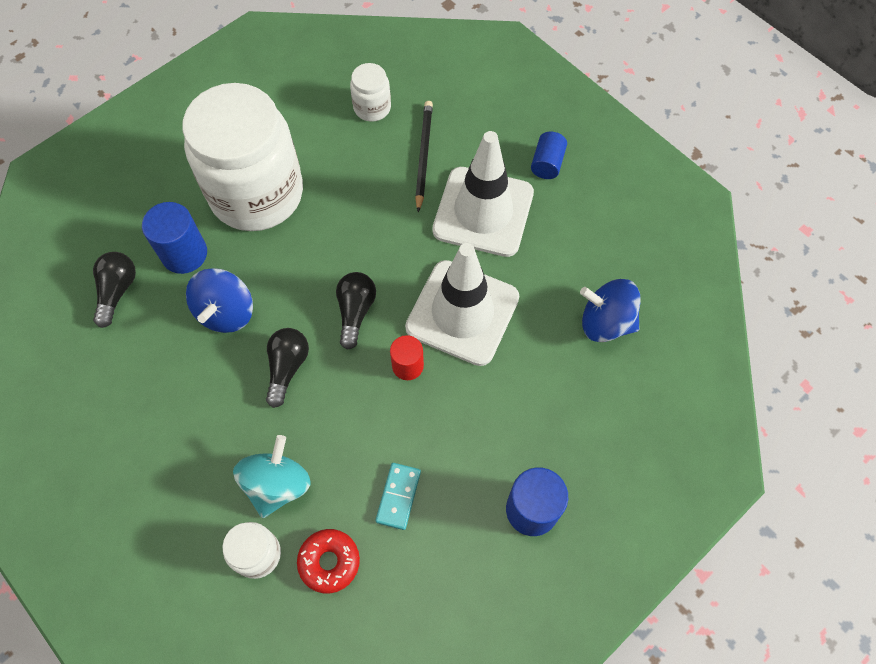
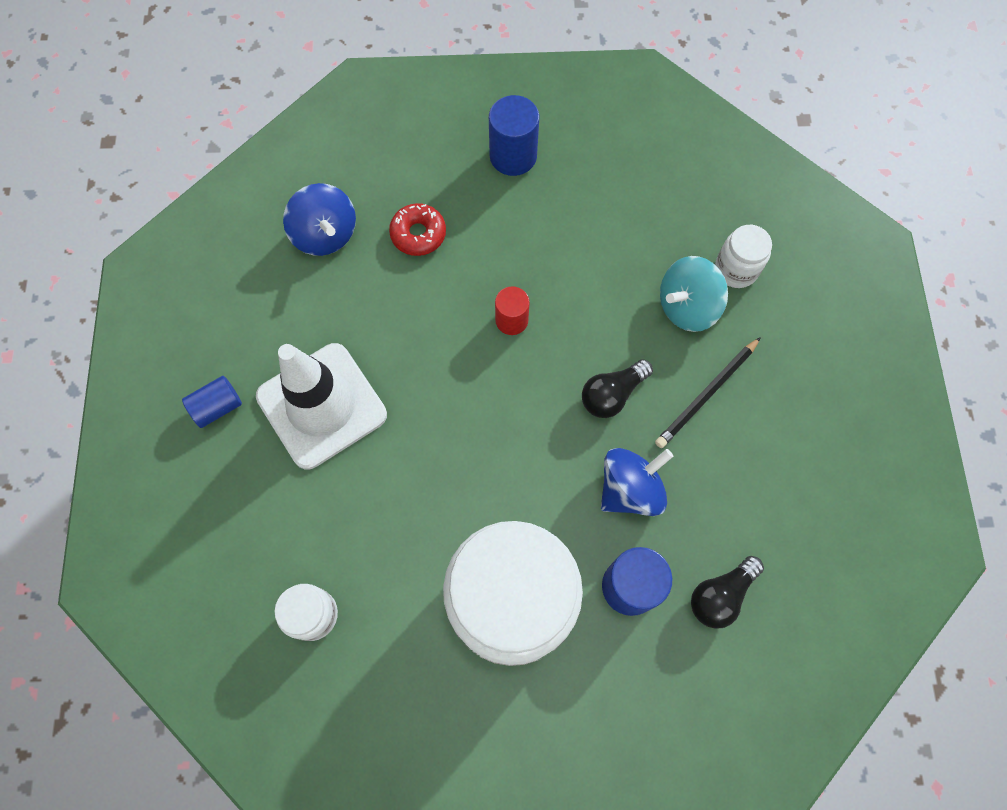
camera: 140 degrees left, 5 degrees up
red donut [297,529,360,594] -> red donut moved to [389,203,446,256]
black light bulb [336,272,376,350] -> none
turquoise domino [375,463,421,530] -> none
white traffic cone [405,243,519,366] -> none
black pencil [415,101,433,212] -> black pencil moved to [655,337,761,448]

